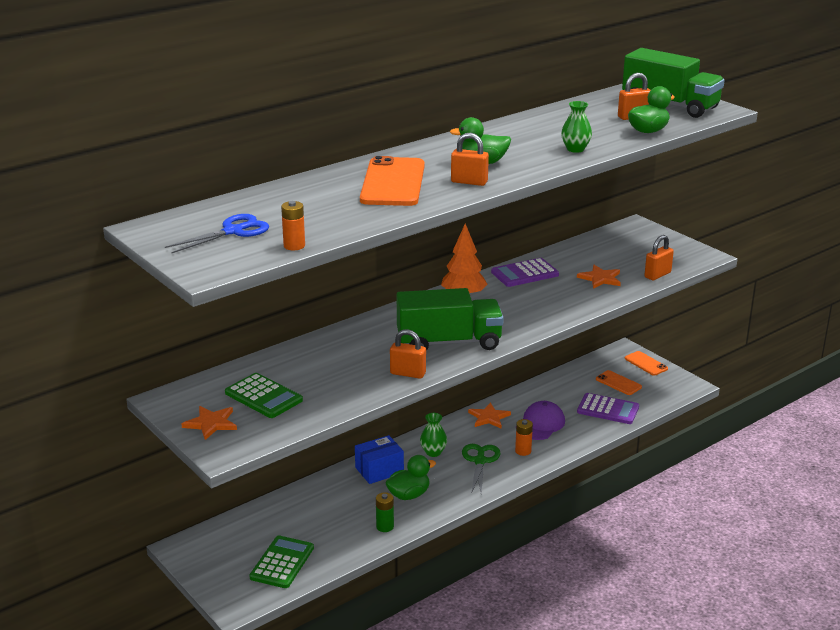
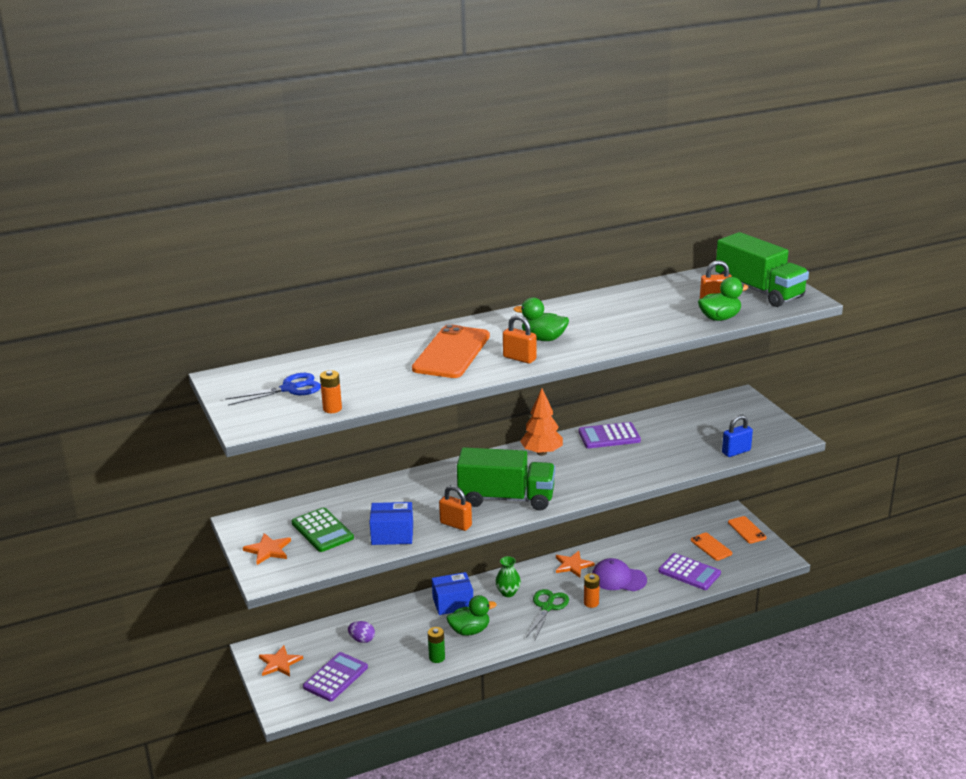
camera: 15 degrees right, 0 degrees up
green calculator [249,536,314,588] -> purple calculator [303,652,368,701]
purple cap [523,401,565,440] -> purple cap turned 120 degrees counterclockwise [592,558,647,591]
green vase [561,101,592,153] -> none
orange star [577,265,621,289] -> orange star moved to [259,645,303,676]
orange padlock [644,235,674,280] -> blue padlock [722,415,753,457]
none -> purple egg [348,621,375,643]
none -> blue box [370,502,413,545]

